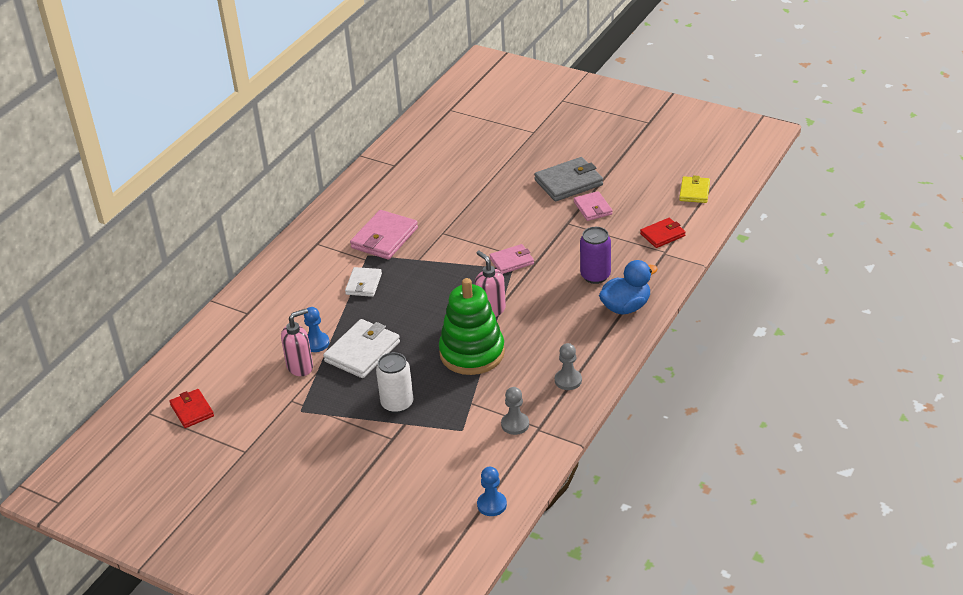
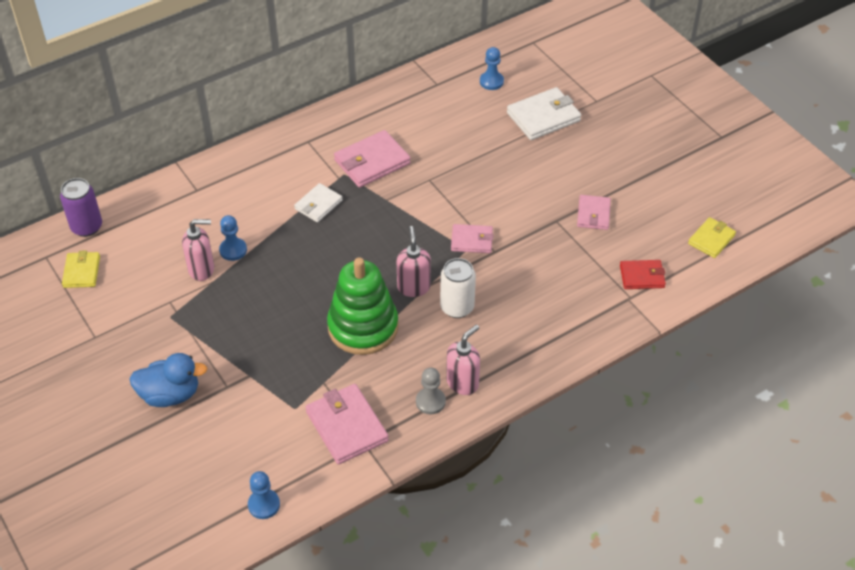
camera: 25 degrees right, 10 degrees up
red wallet [170,389,214,428] -> yellow wallet [62,250,100,288]
white wallet [323,319,400,378] -> white wallet moved to [507,87,581,140]
white can [376,352,413,413] -> white can moved to [440,258,476,318]
grey pawn [501,387,529,435] -> pink wallet [306,384,389,465]
grey wallet [534,157,603,202] -> none
purple can [580,227,611,284] -> purple can moved to [60,178,102,237]
blue duck [599,260,658,315] -> blue duck moved to [129,353,207,407]
none -> pink soap dispenser [446,325,480,395]
none -> blue pawn [480,47,504,90]

